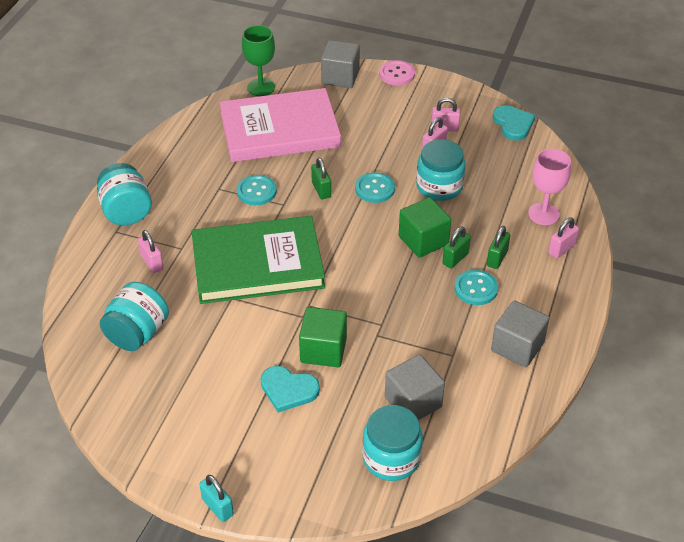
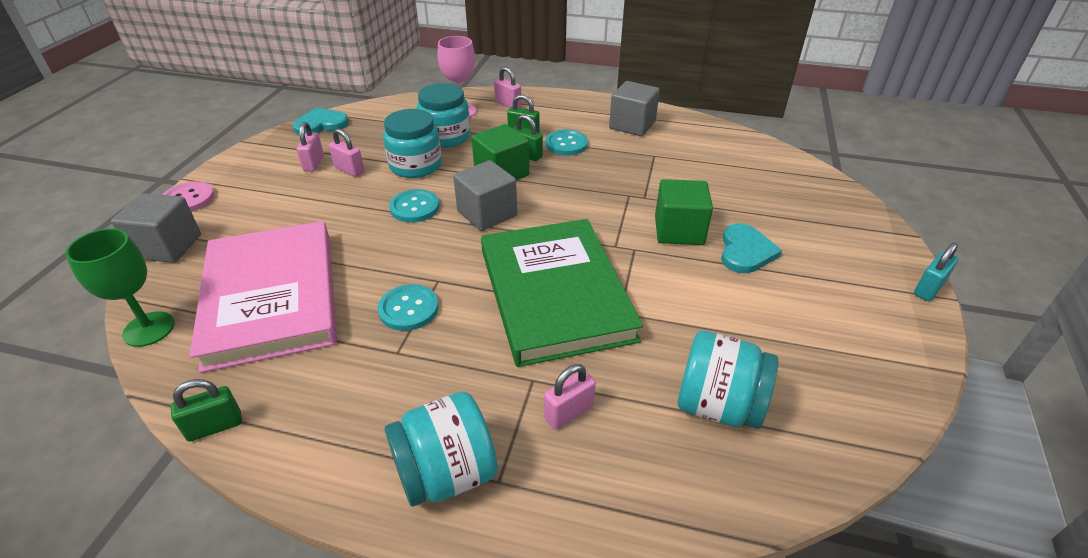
camera: 95 degrees left, 5 degrees down
green padlock [311,158,331,199] -> green padlock moved to [171,379,242,442]
turquoise jar [362,405,423,481] -> turquoise jar moved to [417,83,470,148]
grey cube [385,354,445,420] -> grey cube moved to [453,160,517,231]

